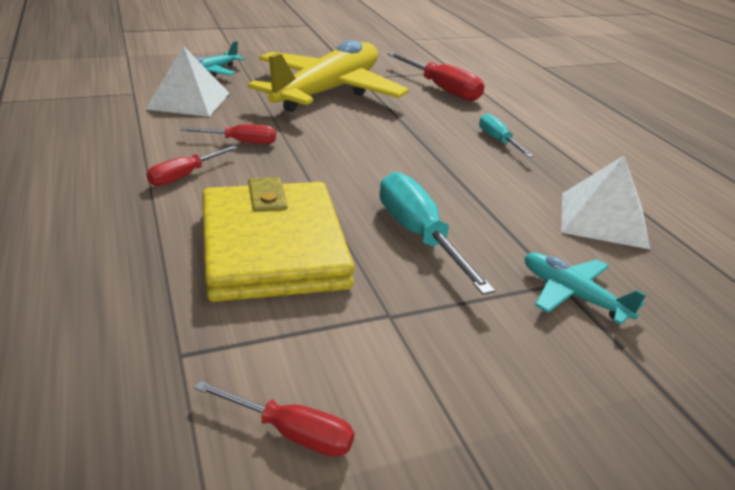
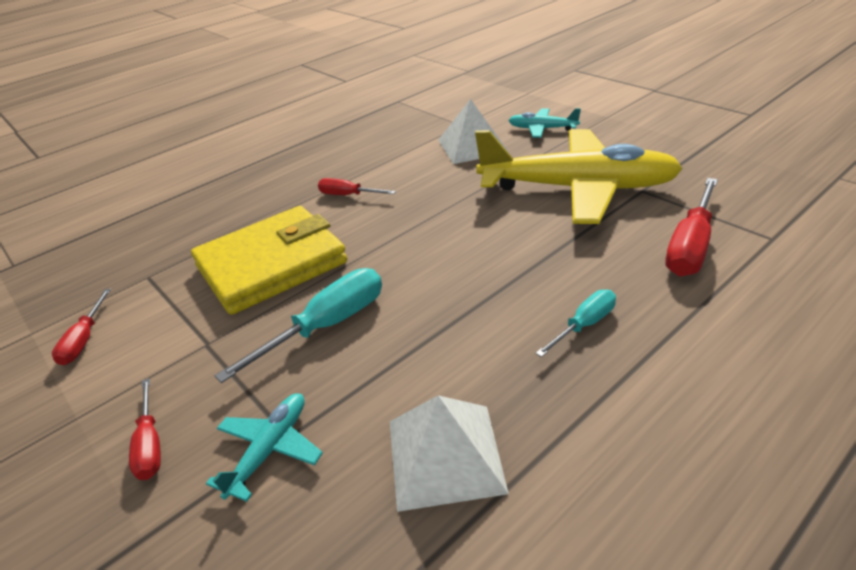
camera: 75 degrees right, 5 degrees up
red screwdriver [180,124,276,144] -> red screwdriver moved to [129,378,161,480]

